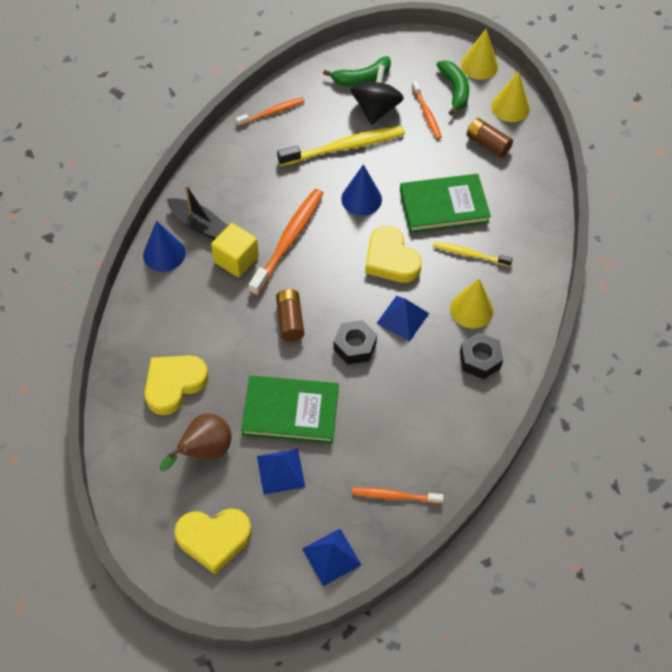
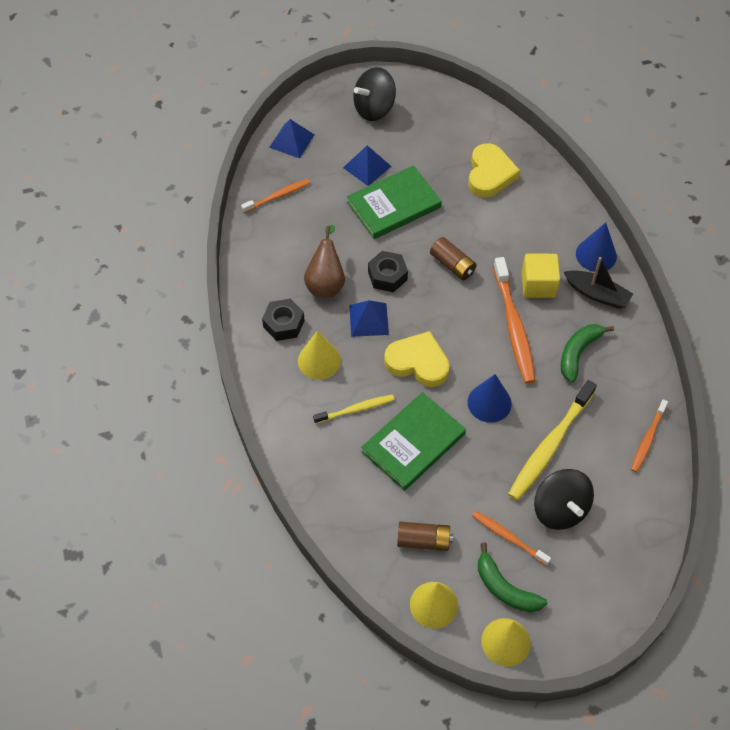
camera: 145 degrees right, 0 degrees up
brown pear [160,413,231,471] -> brown pear moved to [304,225,345,298]
black boat [167,184,228,240] -> black boat turned 150 degrees counterclockwise [564,257,633,309]
yellow heart [174,508,252,574] -> black spinning top [353,67,396,121]
green banana [323,56,391,86] -> green banana moved to [561,324,614,383]

